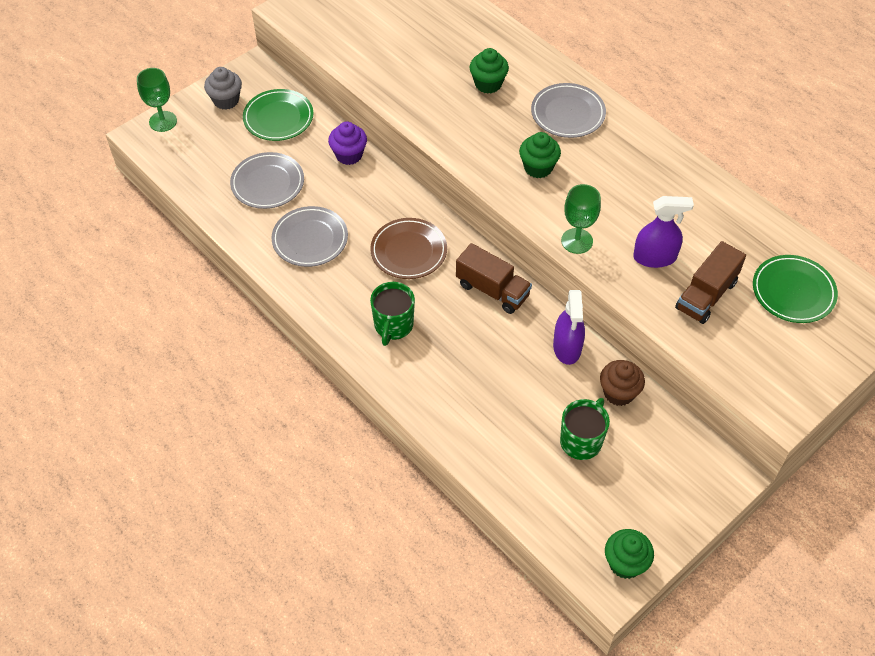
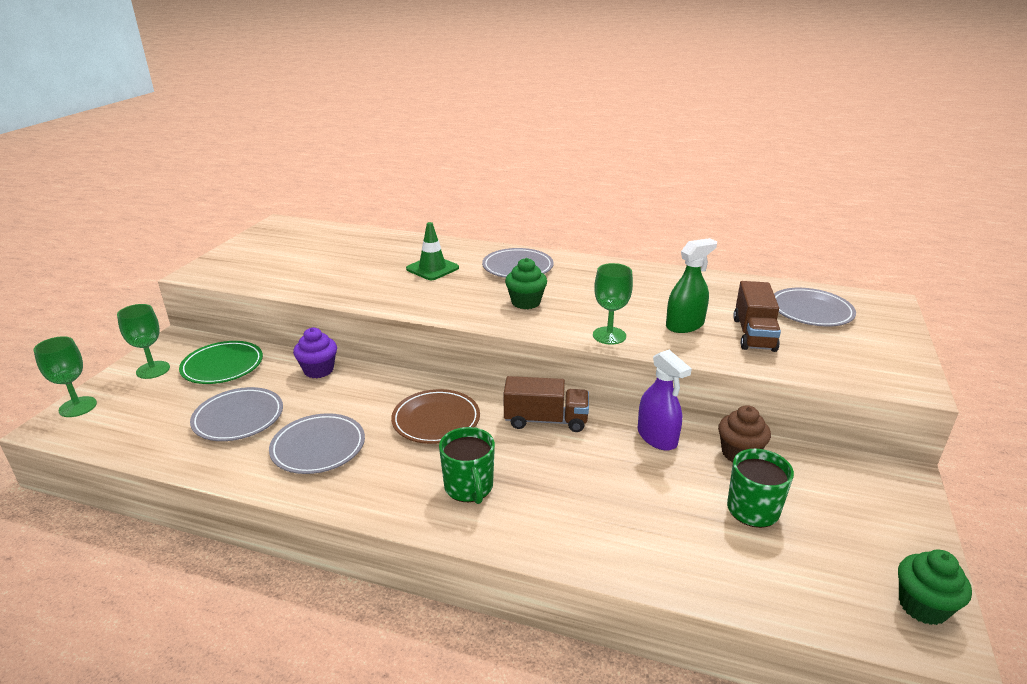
camera: 30 degrees left, 25 degrees down
grey cupcake [204,67,242,110] -> green goblet [117,304,170,379]
green cupcake [470,48,509,94] -> green traffic cone [406,222,459,280]
purple spray bottle [633,196,694,268] -> green spray bottle [666,238,717,333]
green plate [753,255,838,323] -> grey plate [774,288,856,327]

